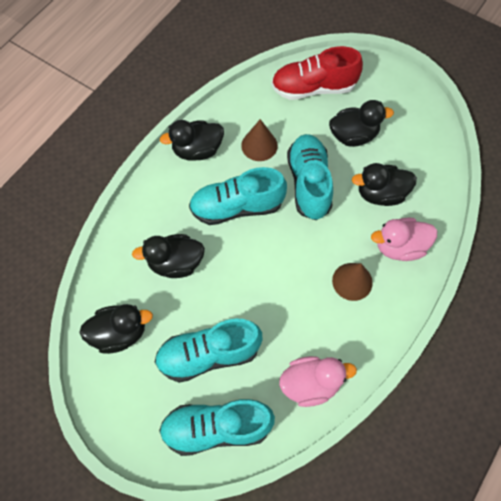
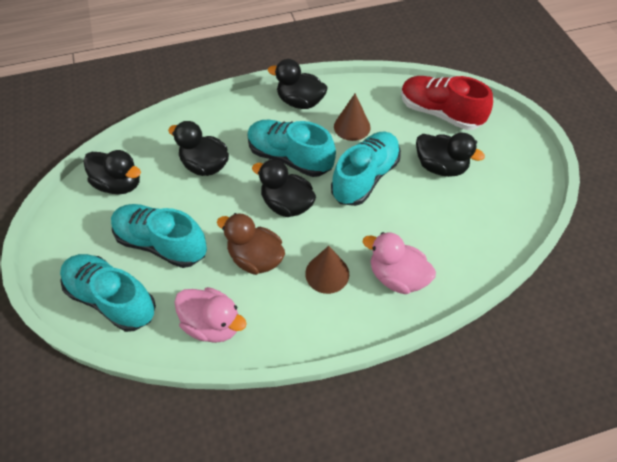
camera: 40 degrees right, 10 degrees down
black duck [352,163,417,206] -> black duck moved to [252,159,316,217]
none -> brown duck [217,213,285,275]

